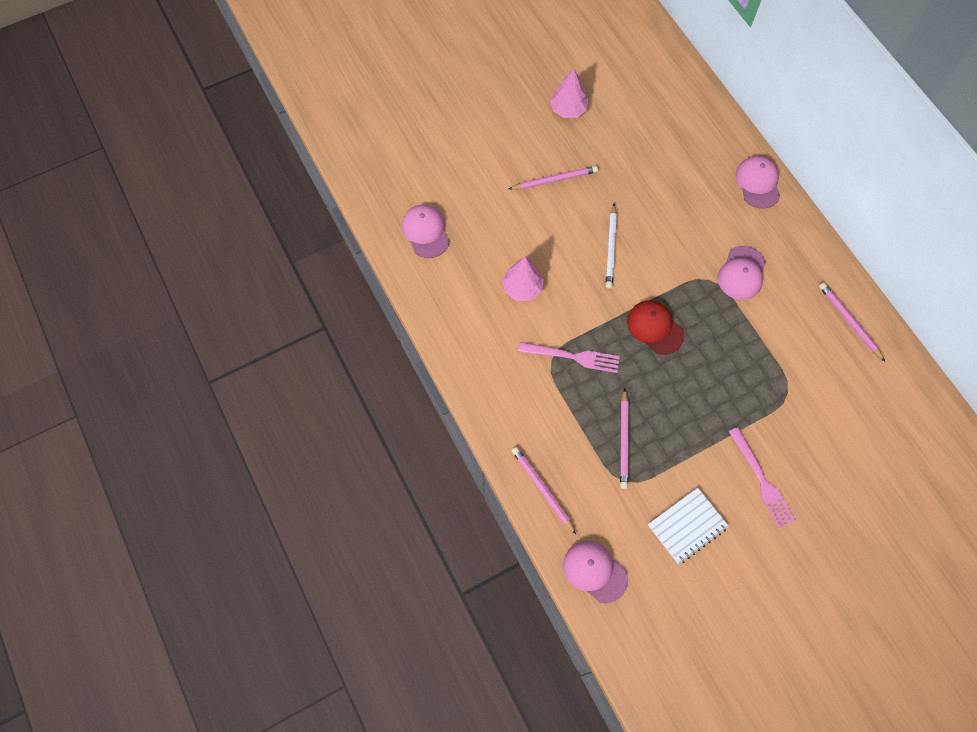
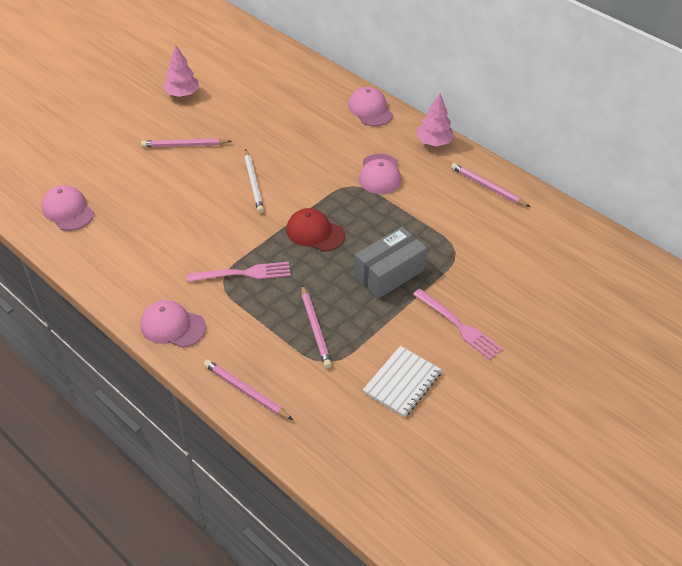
camera: 20 degrees left, 20 degrees down
pink tree [502,257,544,301] -> pink tree moved to [416,93,454,146]
pink pencil [509,166,598,190] -> pink pencil turned 150 degrees counterclockwise [141,138,232,147]
pink cap [563,541,628,603] -> pink cap moved to [140,300,206,348]
none -> grey box [354,227,427,299]

